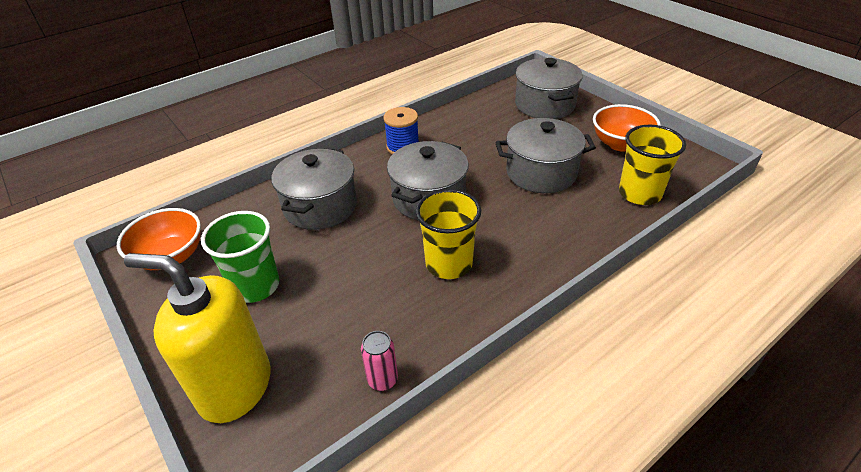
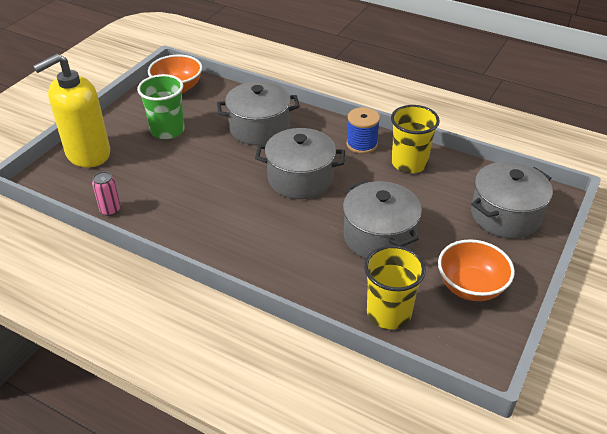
camera: 65 degrees right, 0 degrees up
yellow soap dispenser [124,253,270,423] -> yellow soap dispenser turned 120 degrees counterclockwise [33,54,110,167]
yellow cup [416,189,481,279] -> yellow cup moved to [391,105,440,173]

